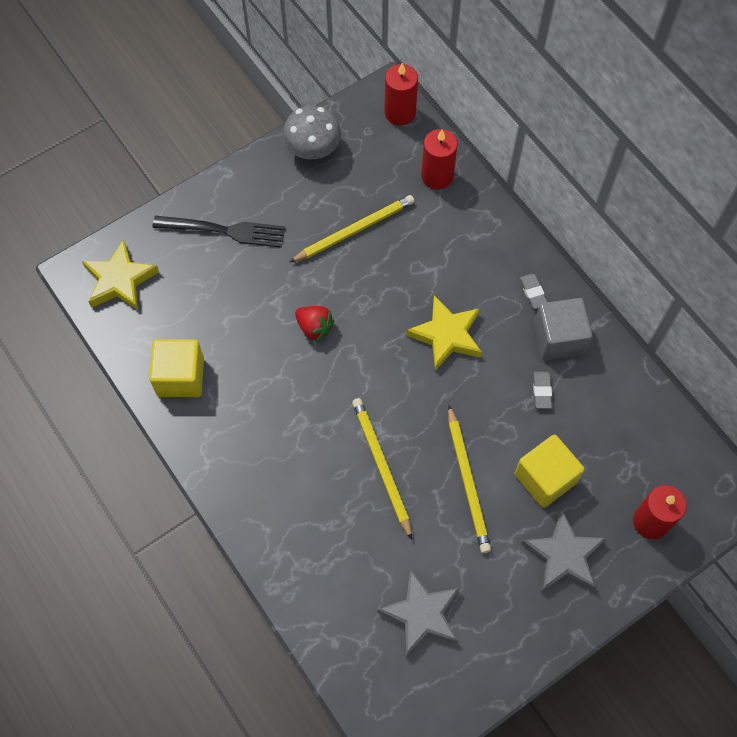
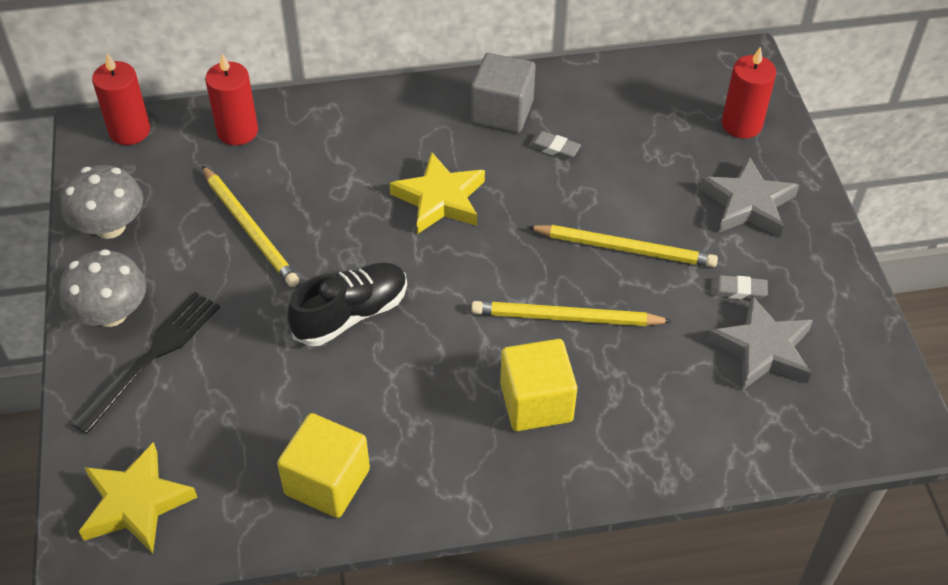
camera: 65 degrees left, 15 degrees down
yellow pencil [290,195,415,262] -> yellow pencil turned 150 degrees clockwise [202,166,300,287]
red strawberry [295,306,334,342] -> black shoe [287,262,407,346]
yellow cube [515,435,585,508] -> yellow cube moved to [500,339,577,431]
grey eraser [519,274,547,309] -> grey eraser moved to [711,275,768,300]
none -> grey mushroom [59,249,146,327]

